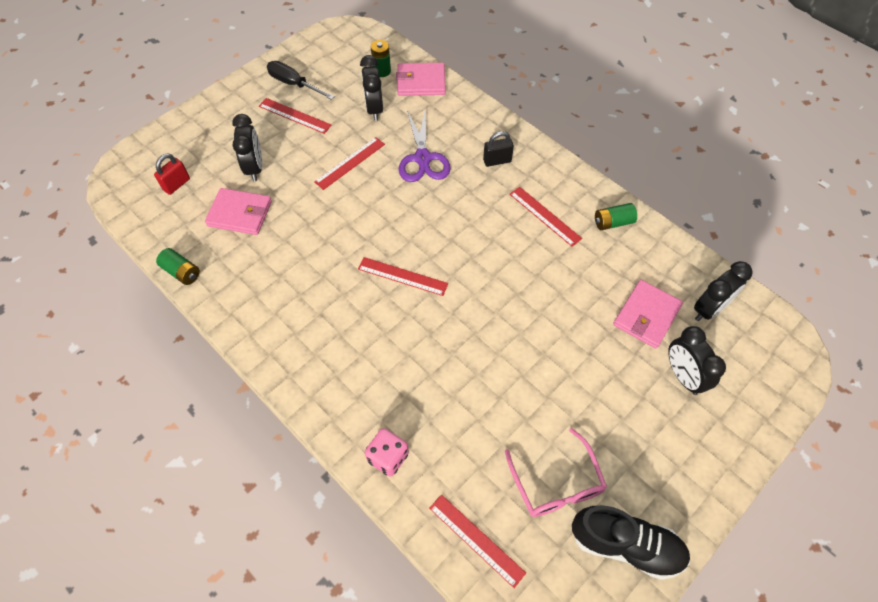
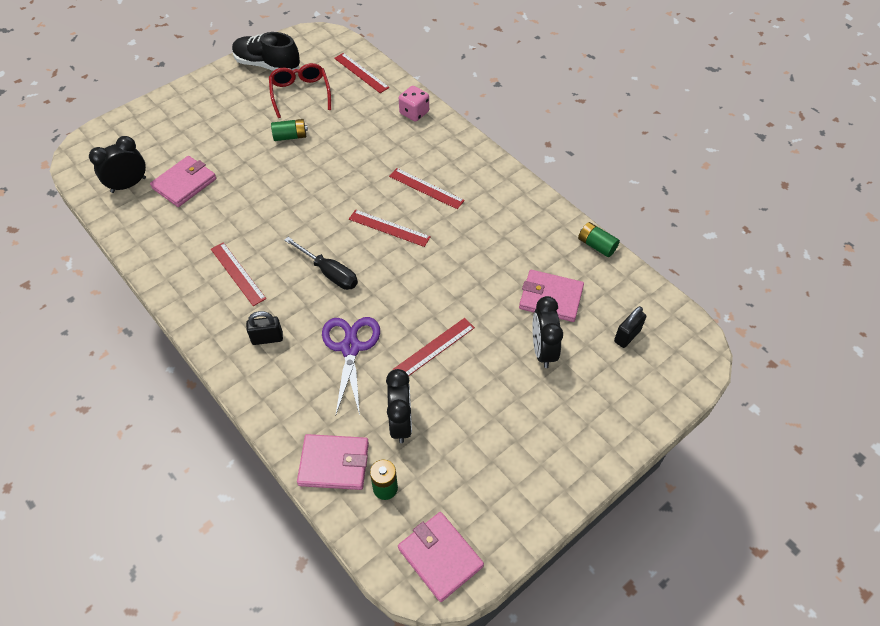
camera: 175 degrees left, 5 degrees down
red padlock [154,153,190,195] -> black padlock [614,306,646,348]
red ruler [259,98,331,134] -> red ruler moved to [389,168,465,209]
black screwdriver [267,61,335,100] -> black screwdriver moved to [284,237,358,290]
pink glasses [505,428,607,517] -> red glasses [269,63,331,118]
green battery [595,203,637,230] -> green battery moved to [271,119,308,141]
black clock [668,326,726,395] -> none
none -> pink wallet [398,512,484,602]

